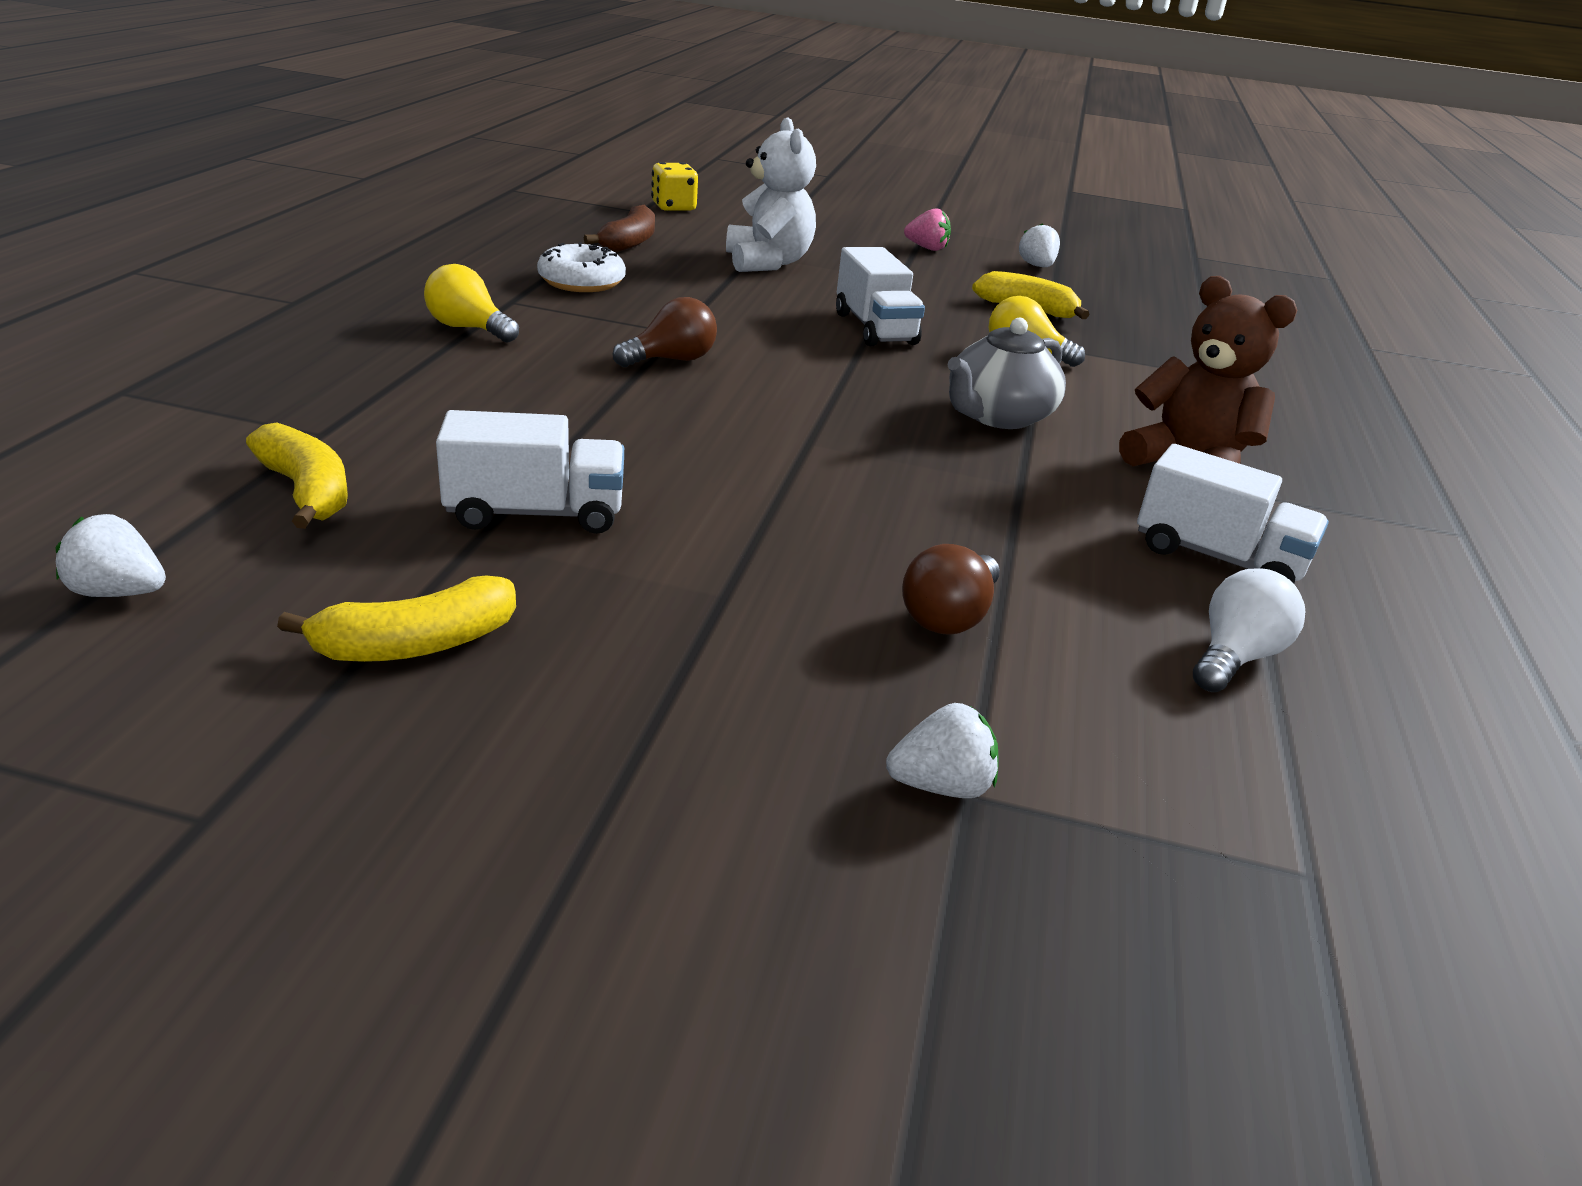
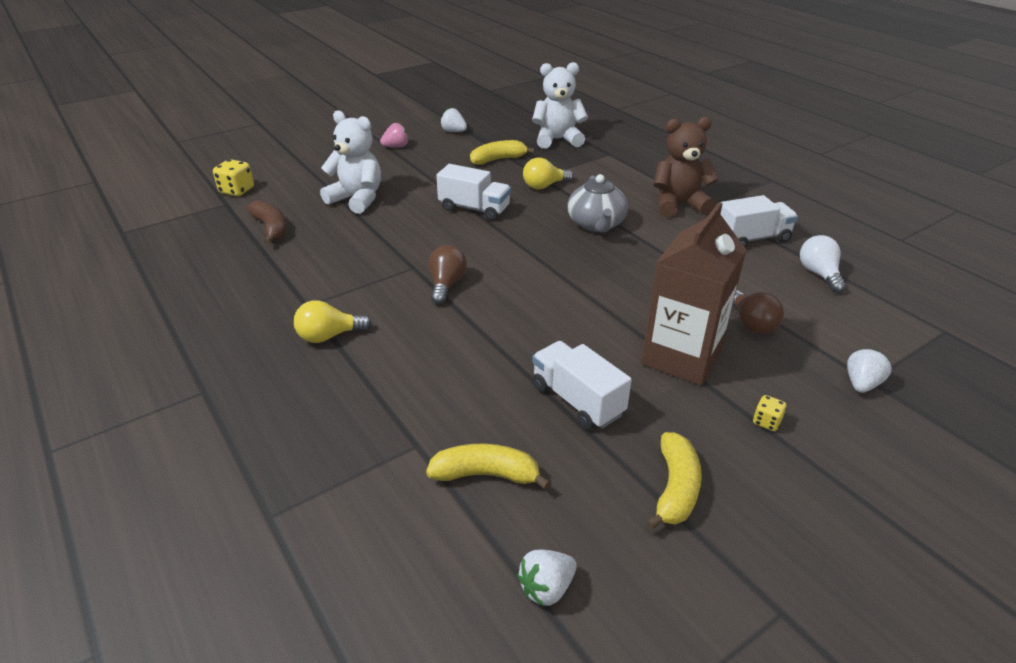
camera: 45 degrees left, 5 degrees up
white truck [436,410,624,534] -> white truck turned 75 degrees counterclockwise [532,341,632,430]
white donut [537,242,626,292] -> none
none -> white teddy bear [532,62,588,149]
none -> brown carton [641,202,746,385]
none -> yellow dice [753,395,787,431]

